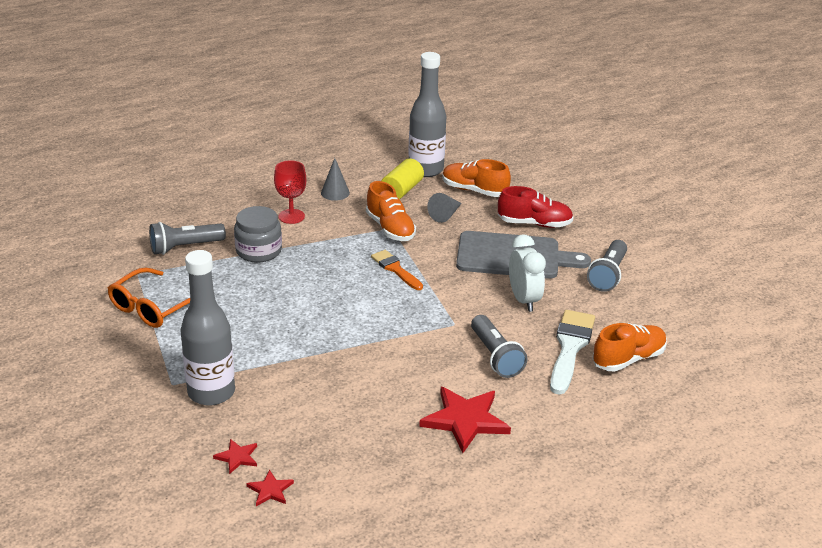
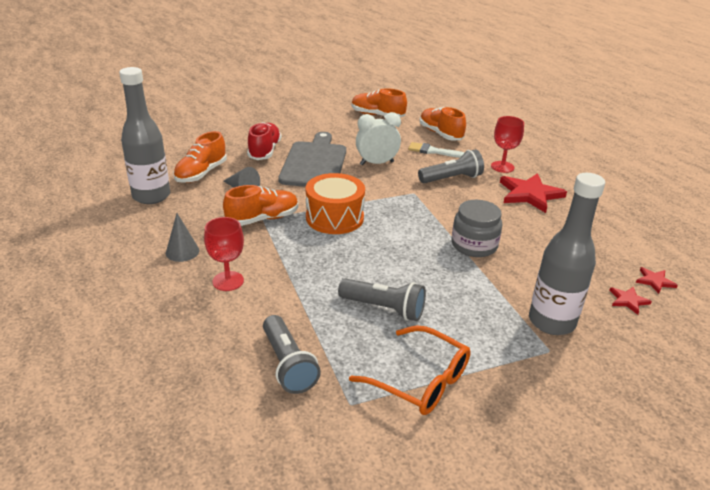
camera: 90 degrees left, 0 degrees up
grey jar [234,206,282,263] -> grey jar moved to [451,200,502,257]
orange brush [371,250,423,290] -> orange drum [306,173,365,234]
yellow cylinder [381,159,424,199] -> none
white brush [550,310,595,395] -> white brush [408,142,465,158], size x0.63
grey flashlight [587,240,627,292] -> grey flashlight moved to [338,278,426,321]
none -> orange shoe [352,88,407,117]
none -> red goblet [491,116,524,173]

